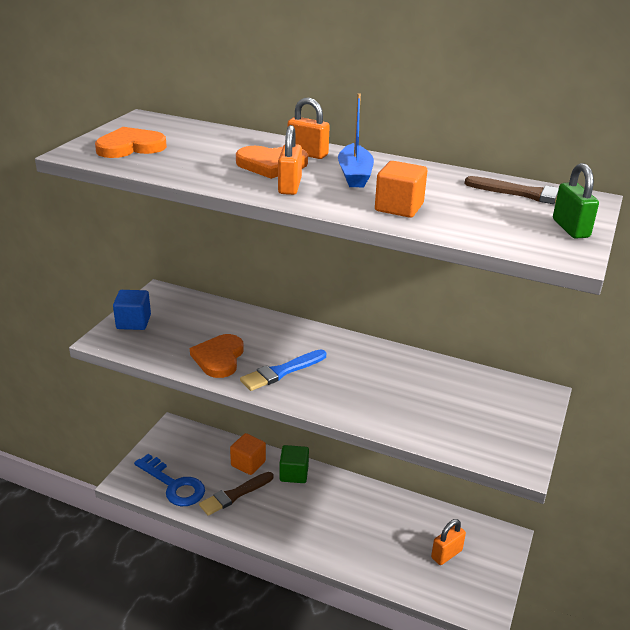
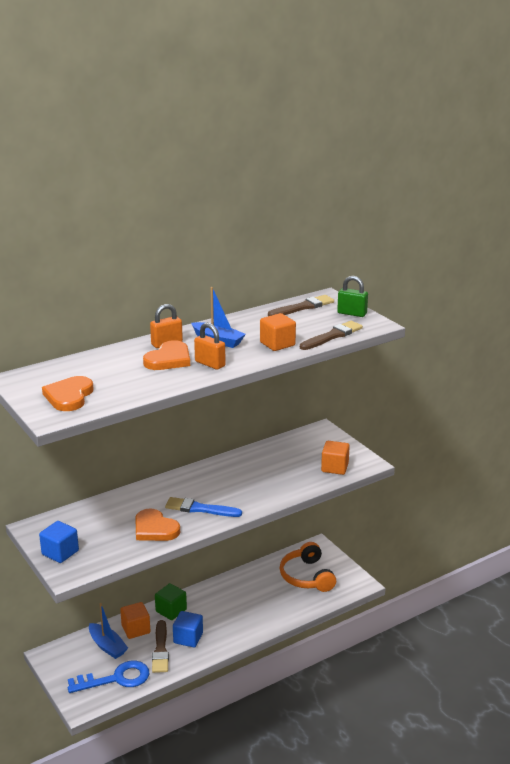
camera: 55 degrees left, 5 degrees down
blue brush [240,349,326,391] -> blue brush turned 105 degrees clockwise [165,497,242,517]
orange padlock [431,519,466,565] -> orange headphones [280,542,336,592]
none -> blue boat [89,603,128,659]
none -> blue cube [173,611,203,647]
none -> brown brush [300,321,363,350]
none -> orange cube [321,441,350,475]

